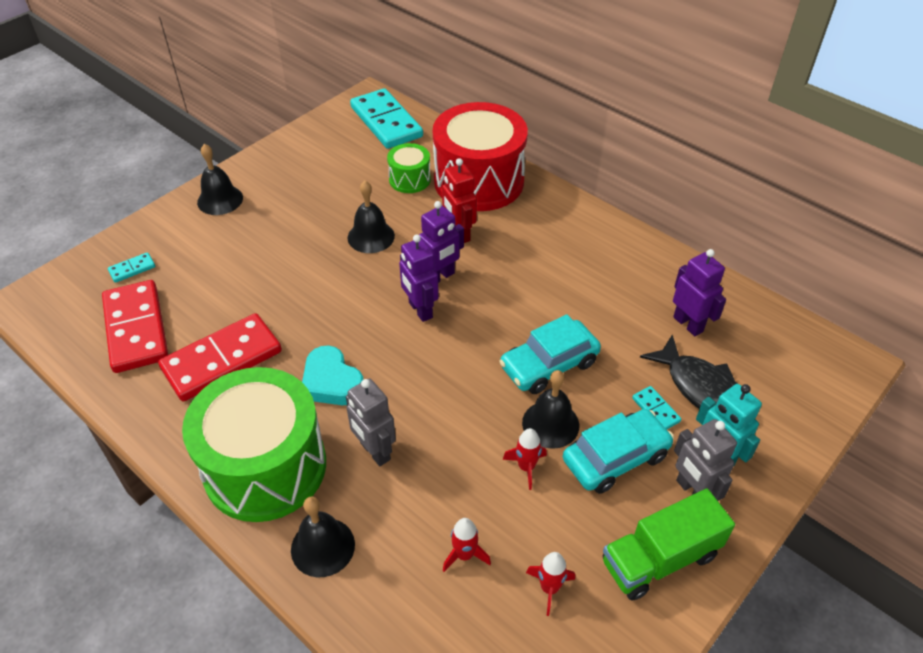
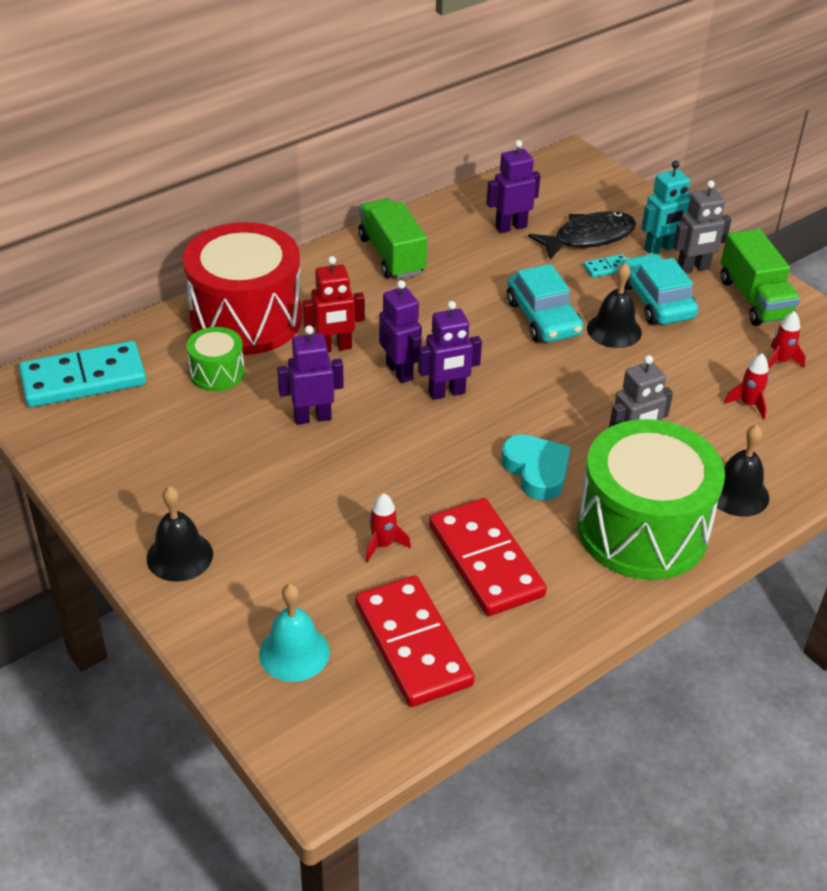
camera: 80 degrees left, 5 degrees down
red domino [102,280,168,373] -> red domino turned 75 degrees clockwise [355,575,475,707]
turquoise domino [108,252,155,283] -> turquoise bell [259,583,330,682]
turquoise heart [302,345,364,405] -> turquoise heart turned 90 degrees counterclockwise [501,434,570,500]
black bell [348,181,395,253] -> purple robot [277,325,344,425]
red rocket [503,428,547,490] -> red rocket moved to [366,493,411,563]
none -> green truck [358,198,427,279]

